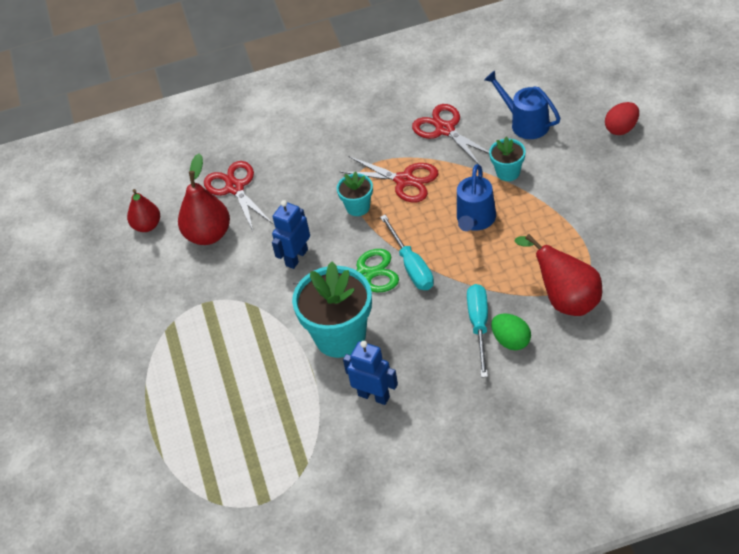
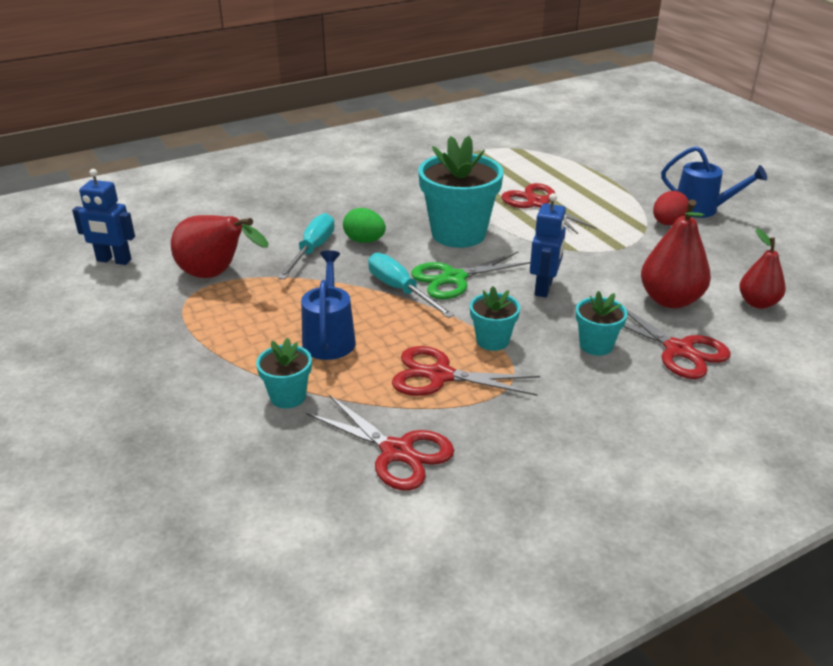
camera: 160 degrees right, 15 degrees down
blue robot [343,341,398,405] -> blue robot moved to [72,169,135,265]
turquoise screwdriver [467,284,488,378] -> turquoise screwdriver turned 150 degrees counterclockwise [278,213,335,280]
blue watering can [484,71,560,139] -> blue watering can moved to [661,146,767,218]
green egg [491,313,531,351] -> green egg moved to [343,208,386,243]
red egg [605,102,639,135] -> red egg moved to [653,191,689,225]
none -> red scissors [502,183,597,234]
none -> turquoise flower pot [576,291,627,356]

